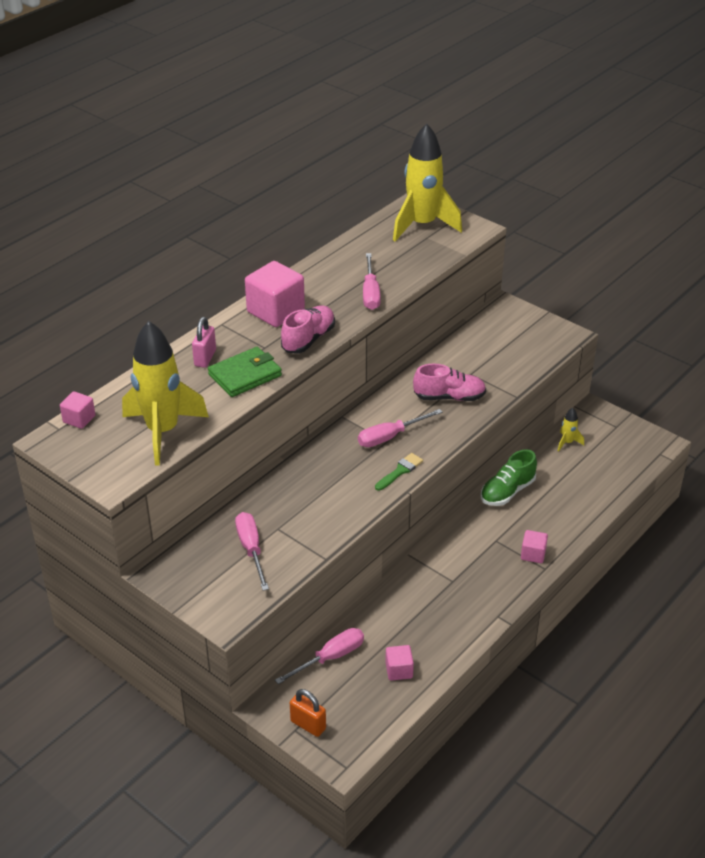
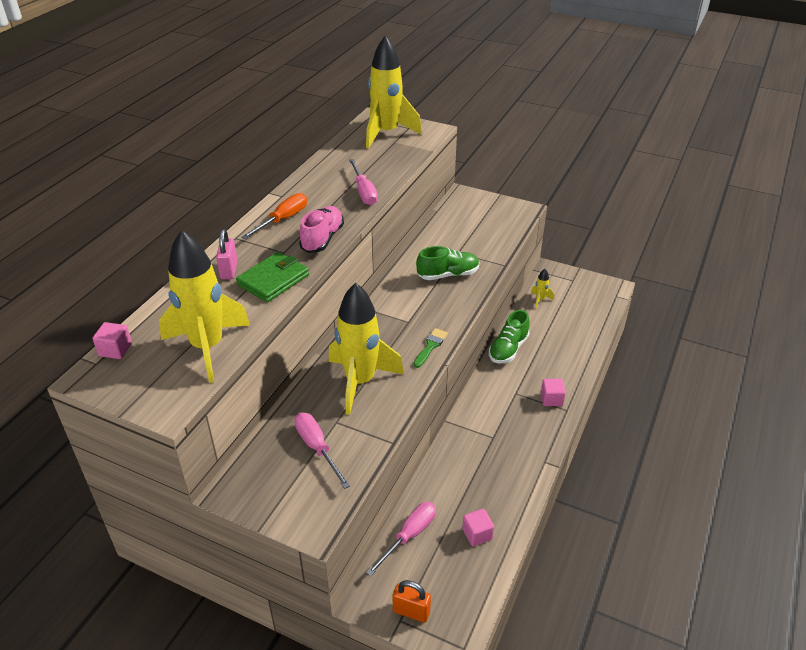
camera: 15 degrees left, 0 degrees up
pink cube [245,261,305,327] -> orange screwdriver [241,193,307,239]
pink screwdriver [358,409,442,447] -> none
pink shoe [413,364,486,401] -> green shoe [416,246,479,280]
none -> yellow rocket [328,283,404,415]

